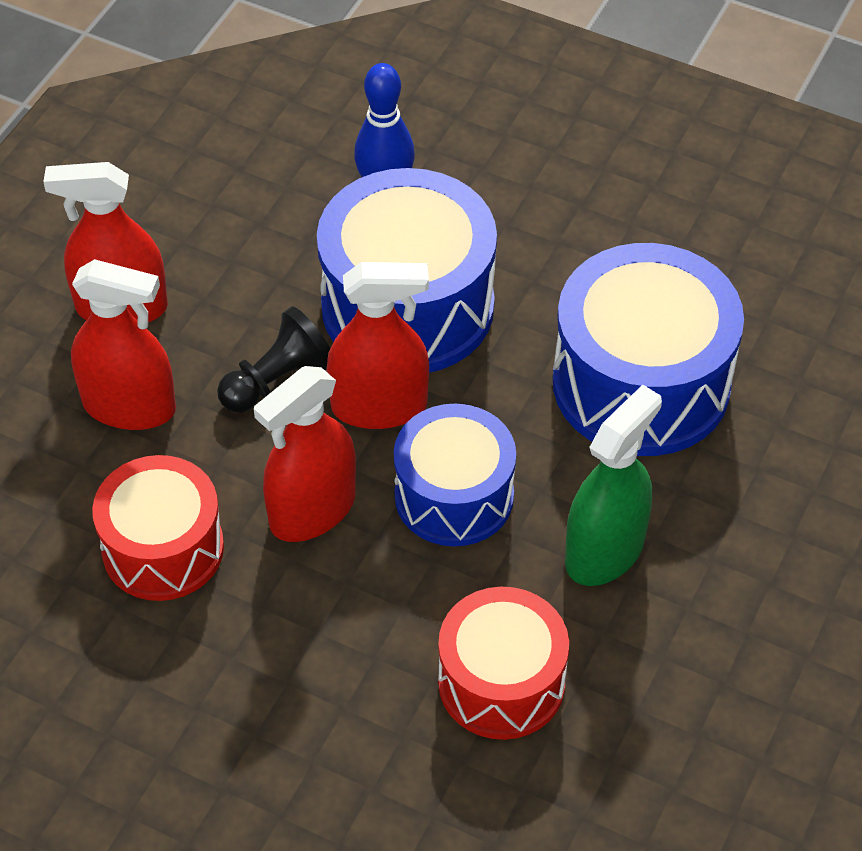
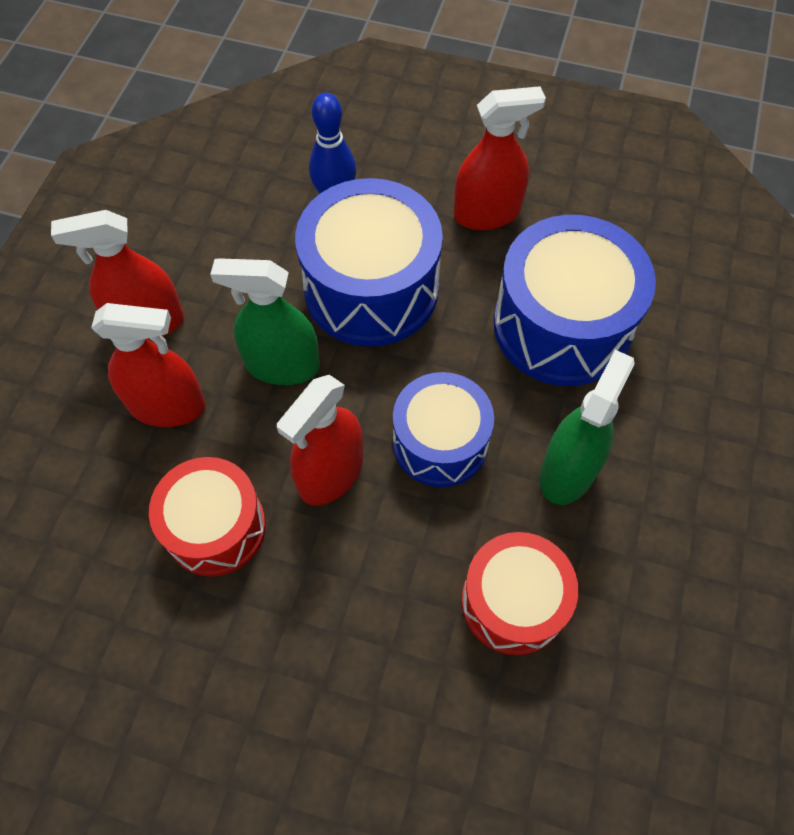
camera: 10 degrees left, 10 degrees up
black pawn [217,306,330,413] -> green spray bottle [210,258,320,385]
red spray bottle [327,262,429,429] -> red spray bottle moved to [454,86,546,230]

